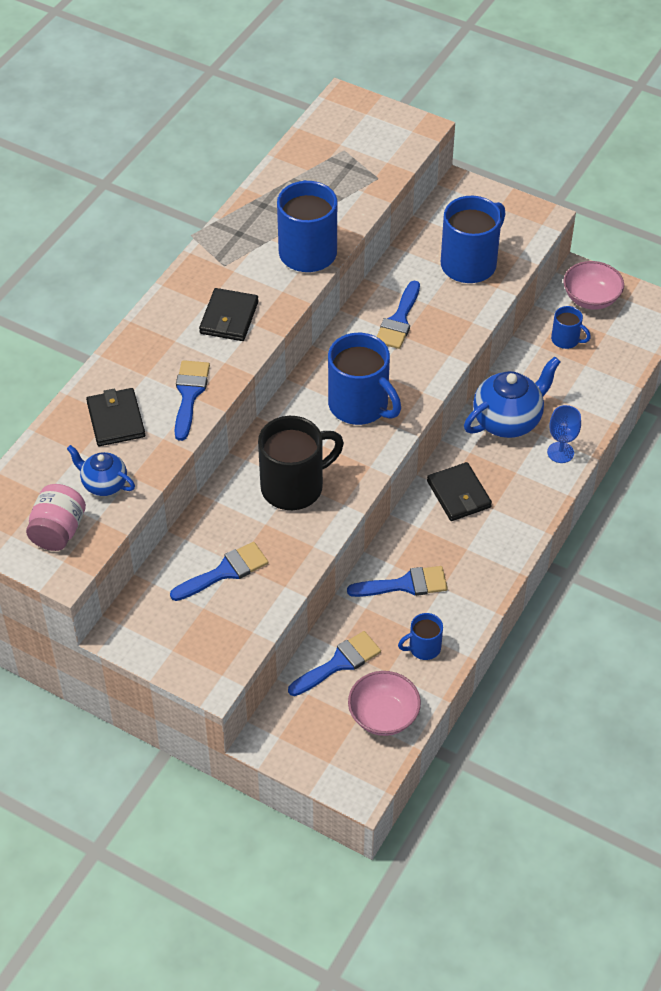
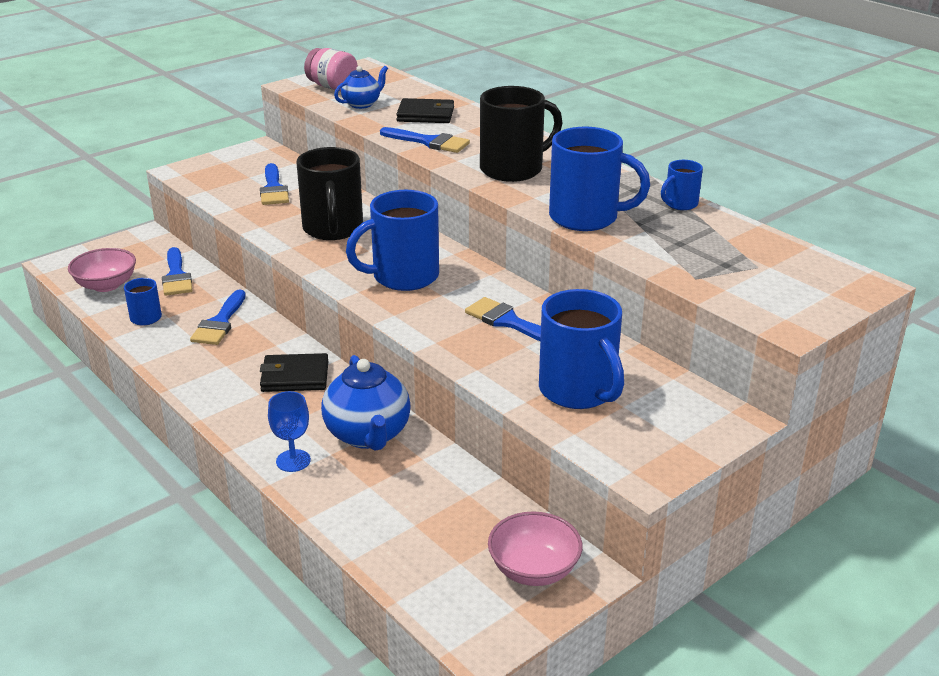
camera: 110 degrees right, 20 degrees down
black wallet [199,288,259,341] -> black mug [480,86,563,182]
blue mug [551,306,591,349] -> blue mug moved to [661,160,703,210]

